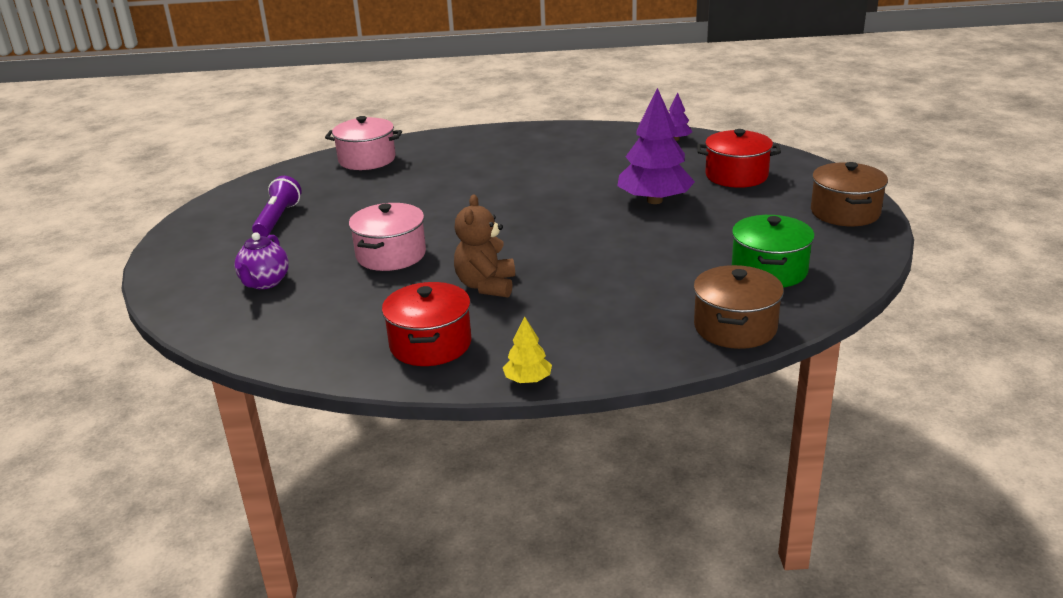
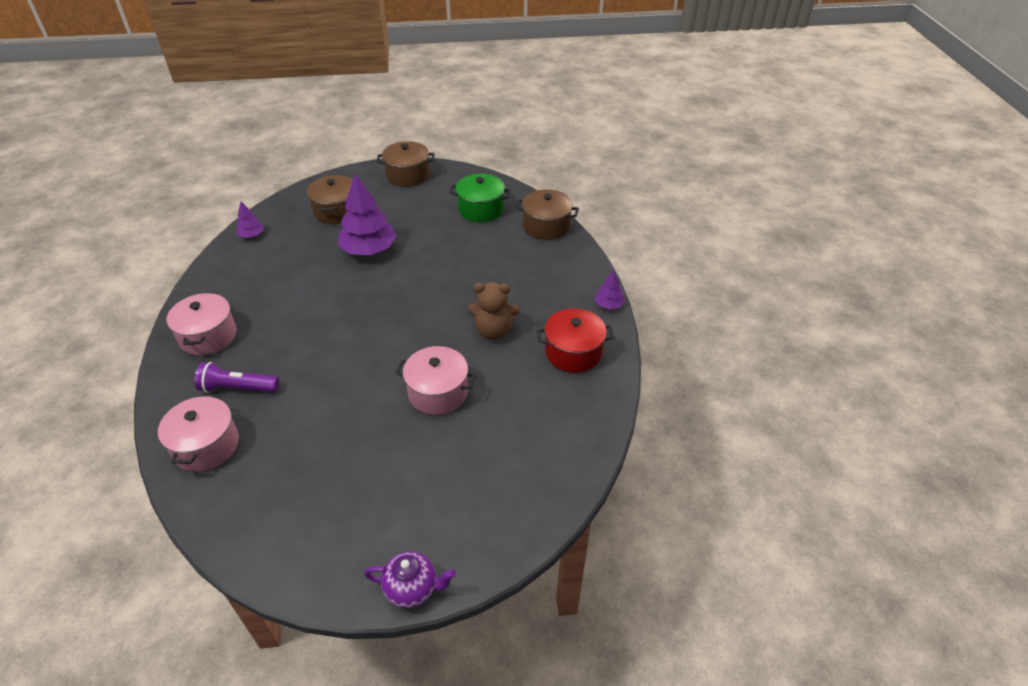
camera: 95 degrees left, 15 degrees up
purple teapot [234,232,289,289] -> purple teapot moved to [364,552,456,608]
purple flashlight [252,176,302,237] -> purple flashlight moved to [195,362,279,393]
yellow tree [503,316,552,383] -> purple tree [595,270,625,309]
red pot [697,129,781,188] -> brown pot [307,175,353,224]
none -> pink pot [167,292,236,356]

